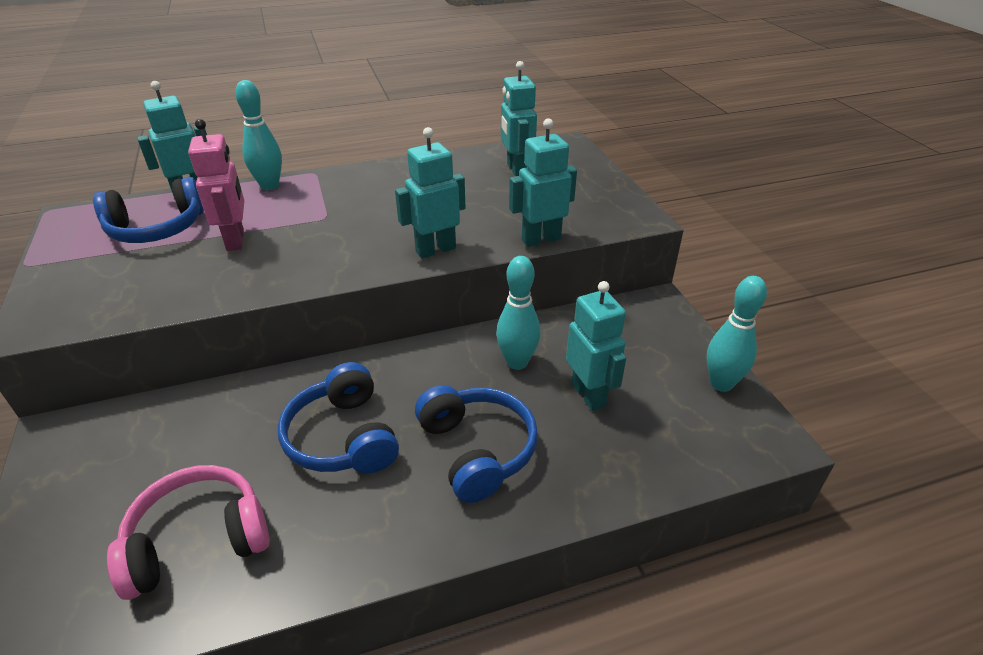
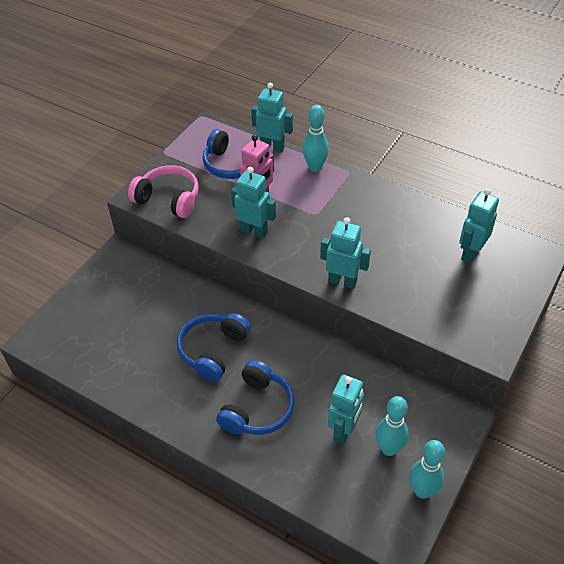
camera: 50 degrees right, 10 degrees up
pink headphones [107,465,270,600] -> pink headphones moved to [128,165,199,218]
turquoise bowling pin [496,256,540,370] -> turquoise bowling pin moved to [375,396,409,456]
turquoise robot [509,118,577,247] -> turquoise robot moved to [231,167,276,239]

